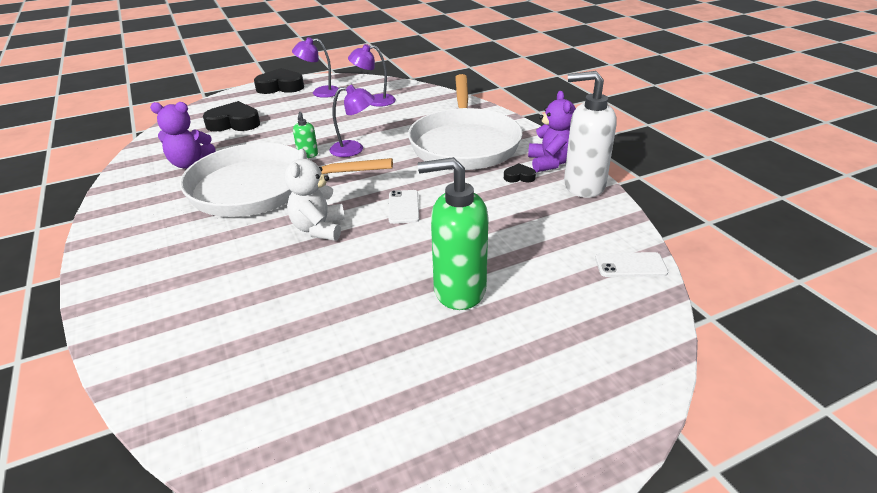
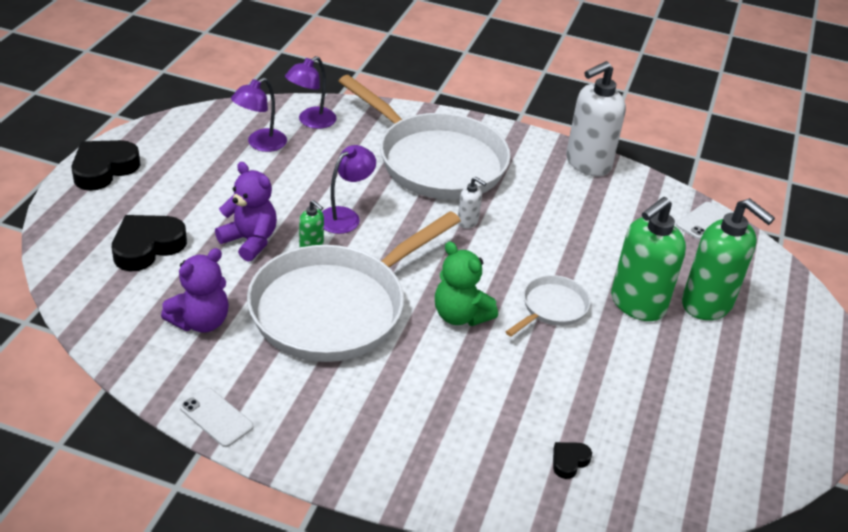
camera: 50 degrees left, 5 degrees up
white teddy bear [285,149,345,241] -> green teddy bear [435,241,498,326]
purple lamp [292,37,341,98] -> purple lamp moved to [285,56,337,129]
white phone [388,190,419,224] -> white phone moved to [180,387,254,447]
black heart [504,163,536,183] -> black heart moved to [553,442,592,479]
purple teddy bear [528,91,576,172] -> purple teddy bear moved to [215,162,277,262]
none -> white soap dispenser [458,177,486,229]
none -> white pan [506,275,590,337]
none -> green soap dispenser [682,198,775,320]

